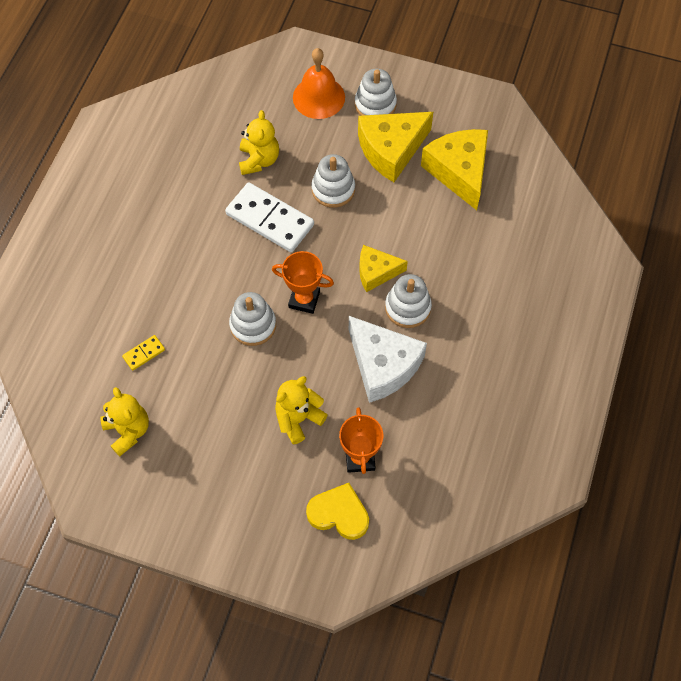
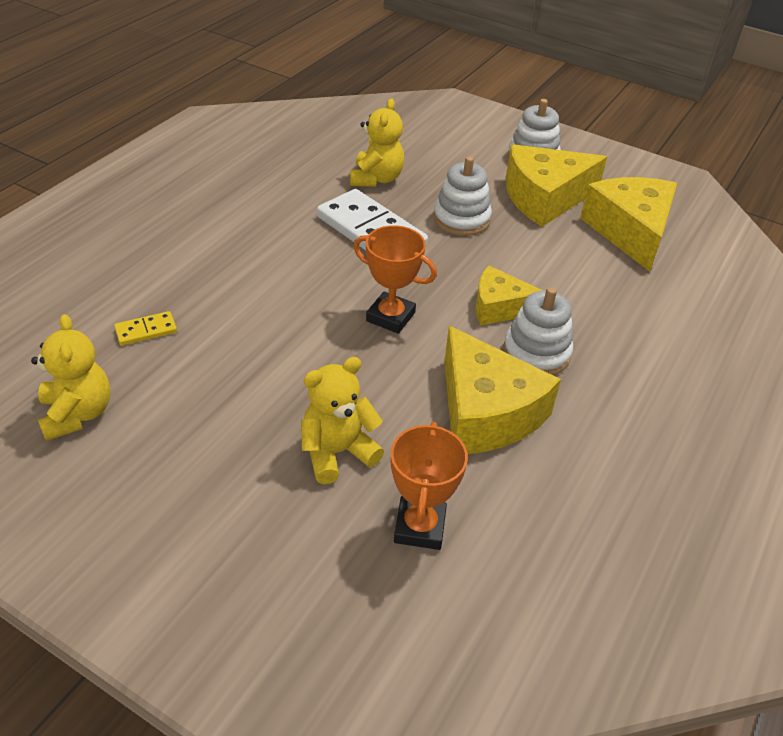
camera: 10 degrees right, 20 degrees down
white stacking toy [229,292,276,346] -> none
orange bell [293,48,345,119] -> none
yellow heart [306,483,369,540] -> none
white cheese [349,316,427,403] -> yellow cheese [444,326,561,454]

